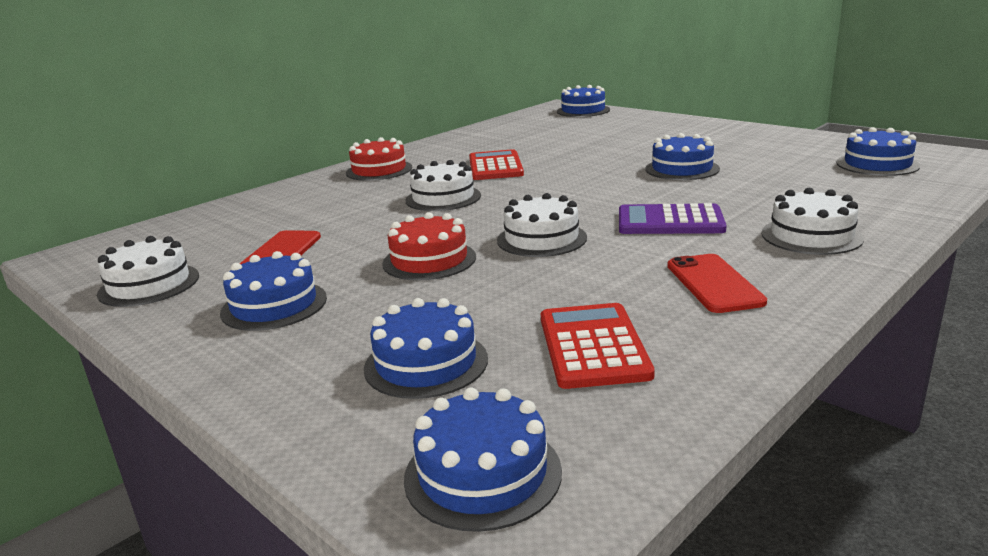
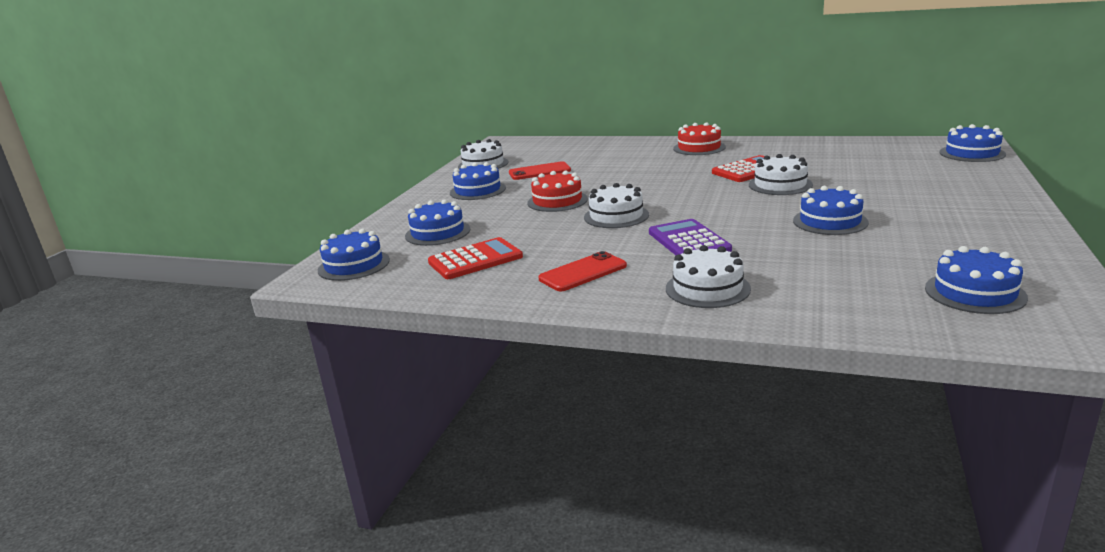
camera: 65 degrees right, 0 degrees up
white cake [406,160,481,211] -> white cake moved to [749,154,813,195]

